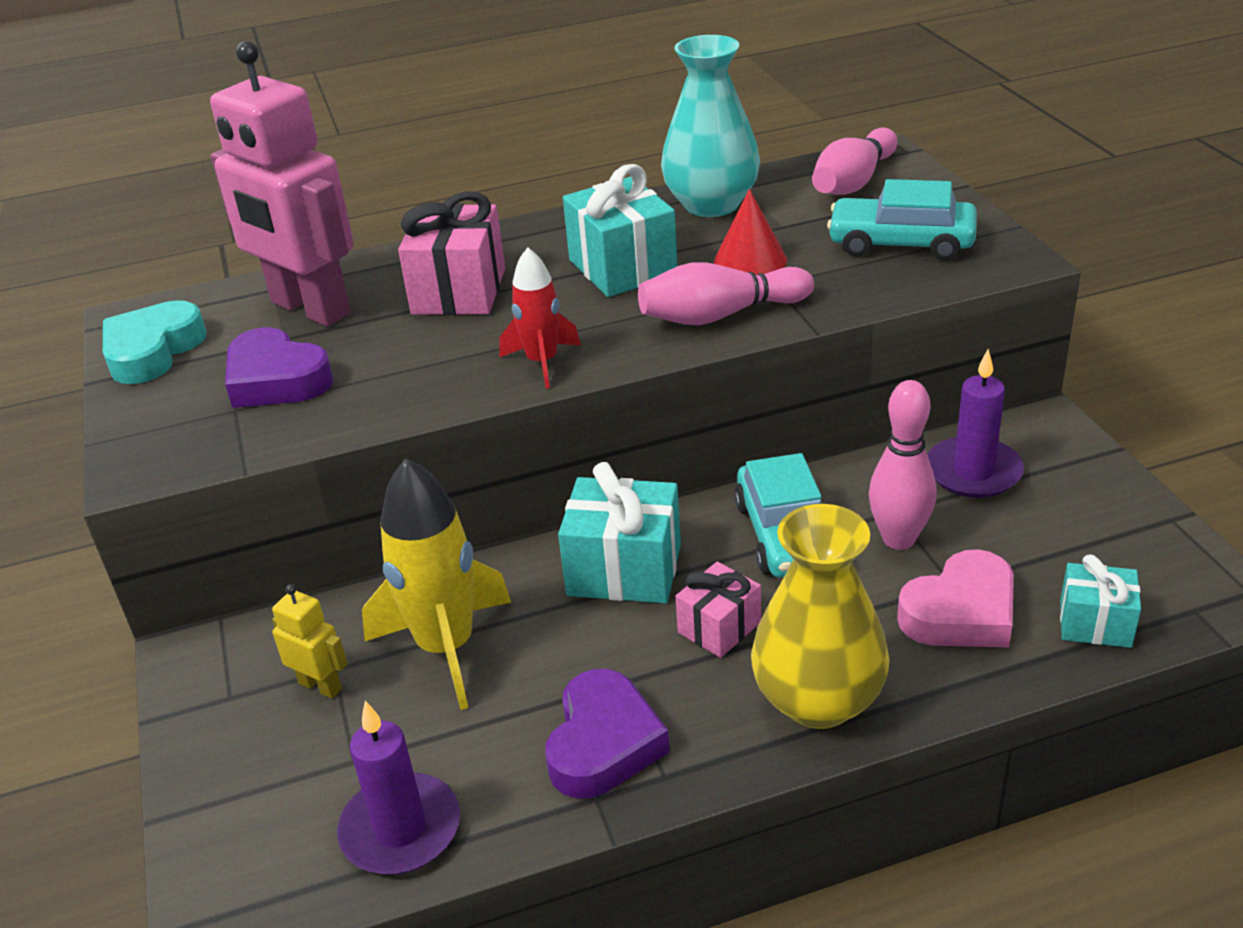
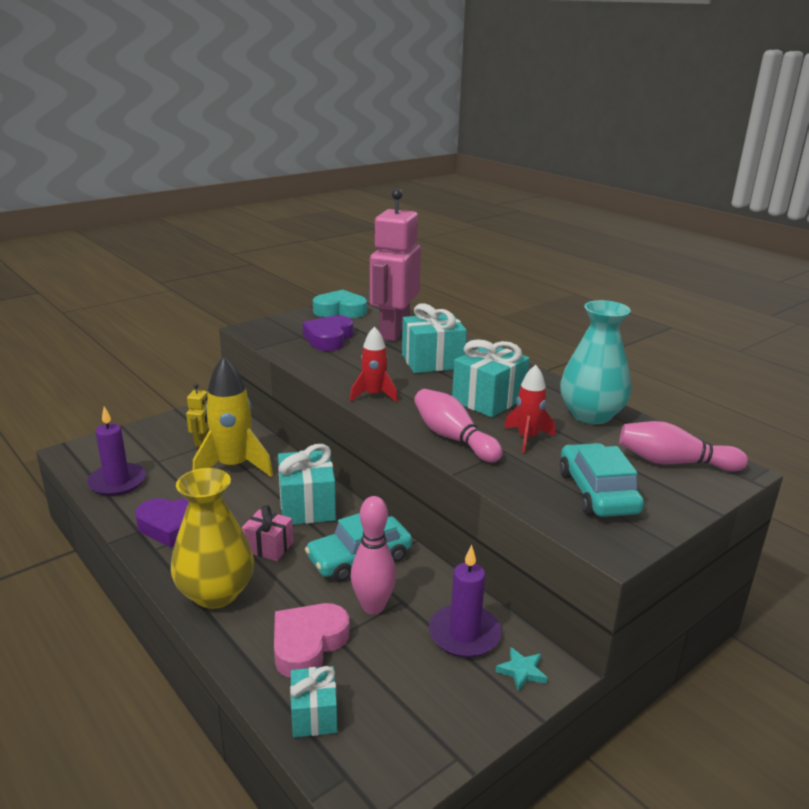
camera: 65 degrees right, 10 degrees down
pink gift [398,191,505,315] -> turquoise gift [402,303,467,373]
red cone [714,189,787,275] -> red rocket [504,365,555,453]
pink heart [897,549,1014,647] -> pink heart turned 90 degrees clockwise [274,603,350,678]
none -> turquoise star [495,647,547,691]

